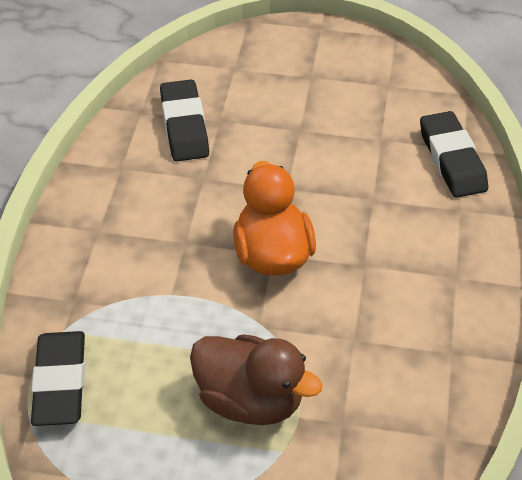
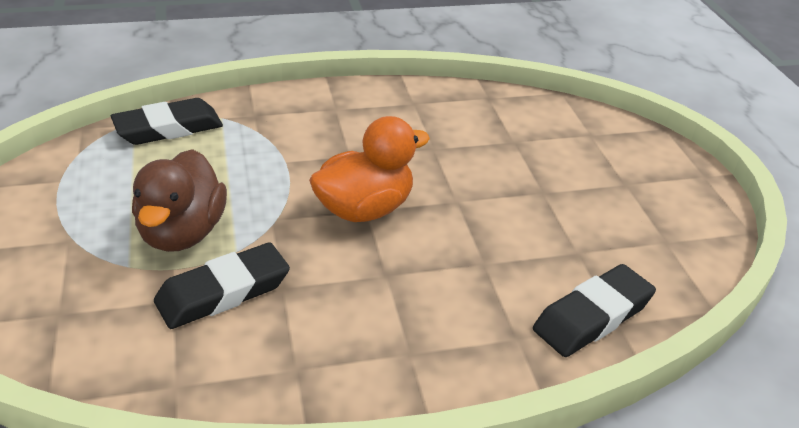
camera: 65 degrees right, 10 degrees down
black eraser [160,79,209,161] -> black eraser moved to [154,242,290,329]

